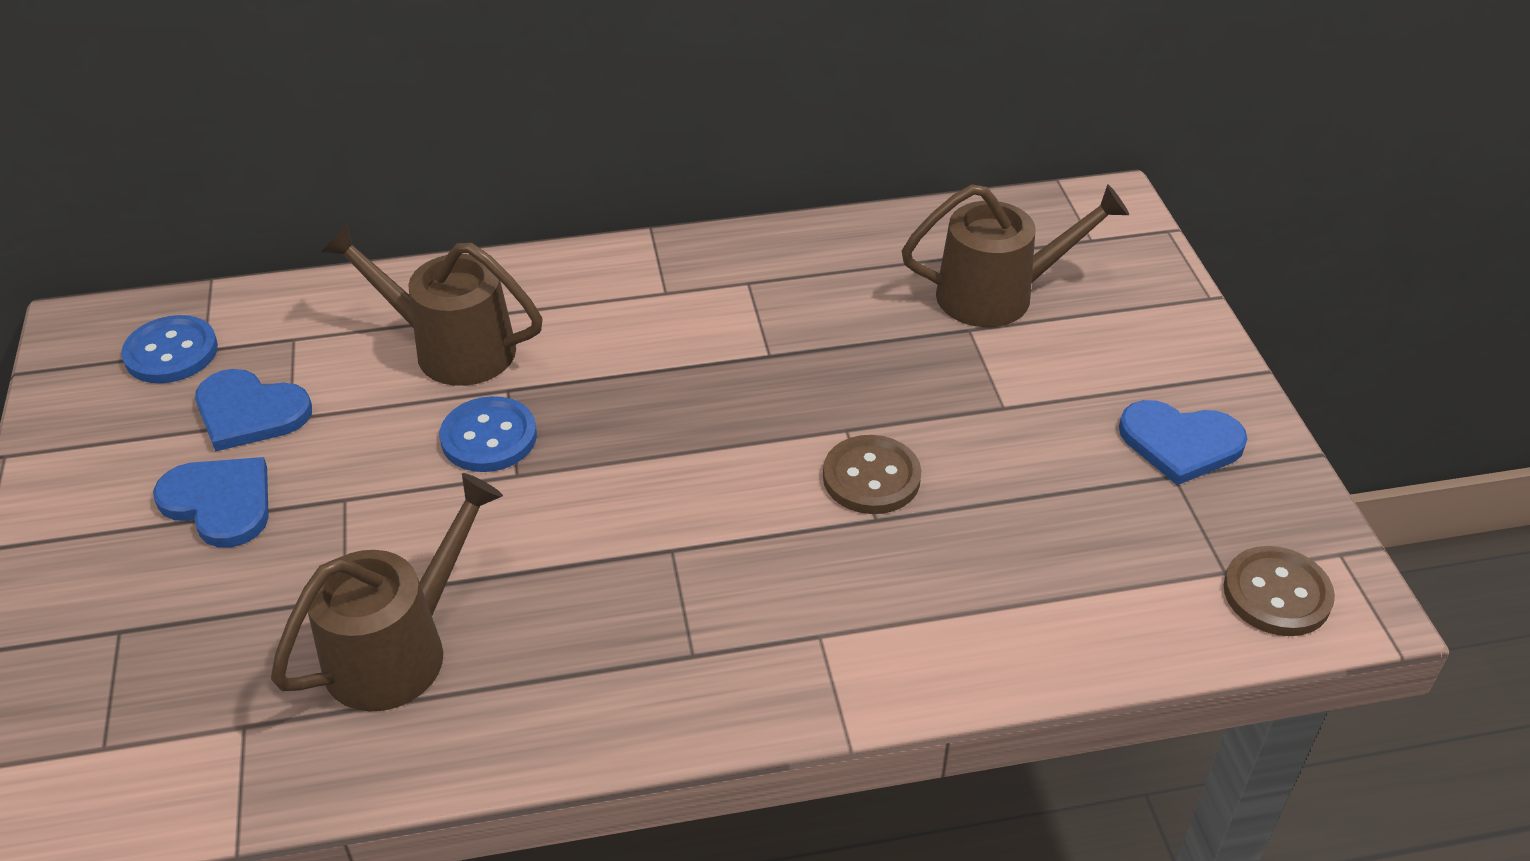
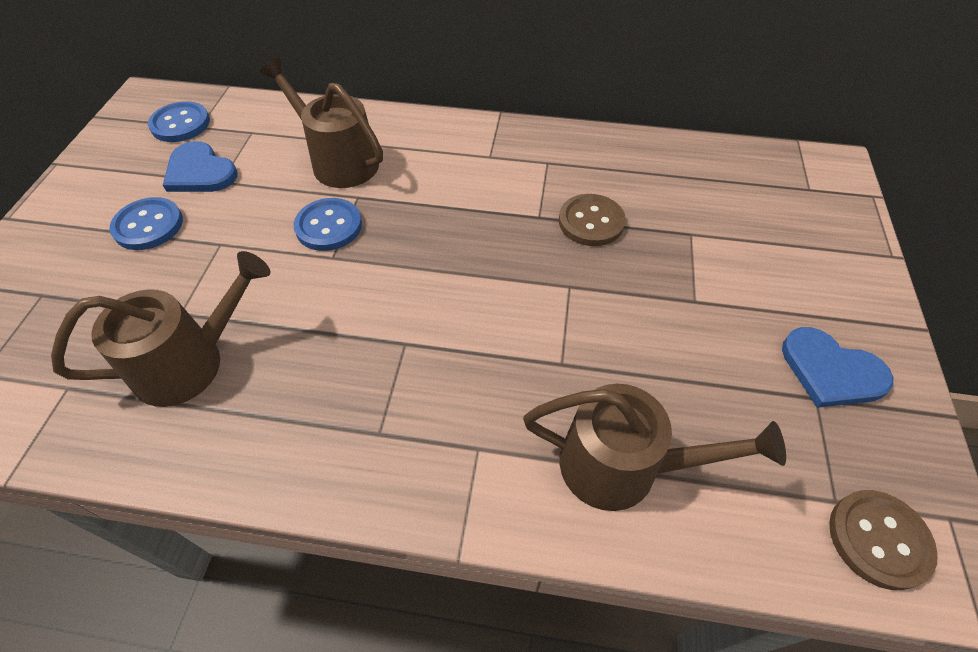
camera: 20 degrees right, 10 degrees up
blue heart [153,457,269,548] -> blue button [109,197,183,250]
brown button [823,435,921,514] -> brown button moved to [559,194,626,246]
brown watering can [902,184,1129,327] -> brown watering can moved to [523,384,786,511]

